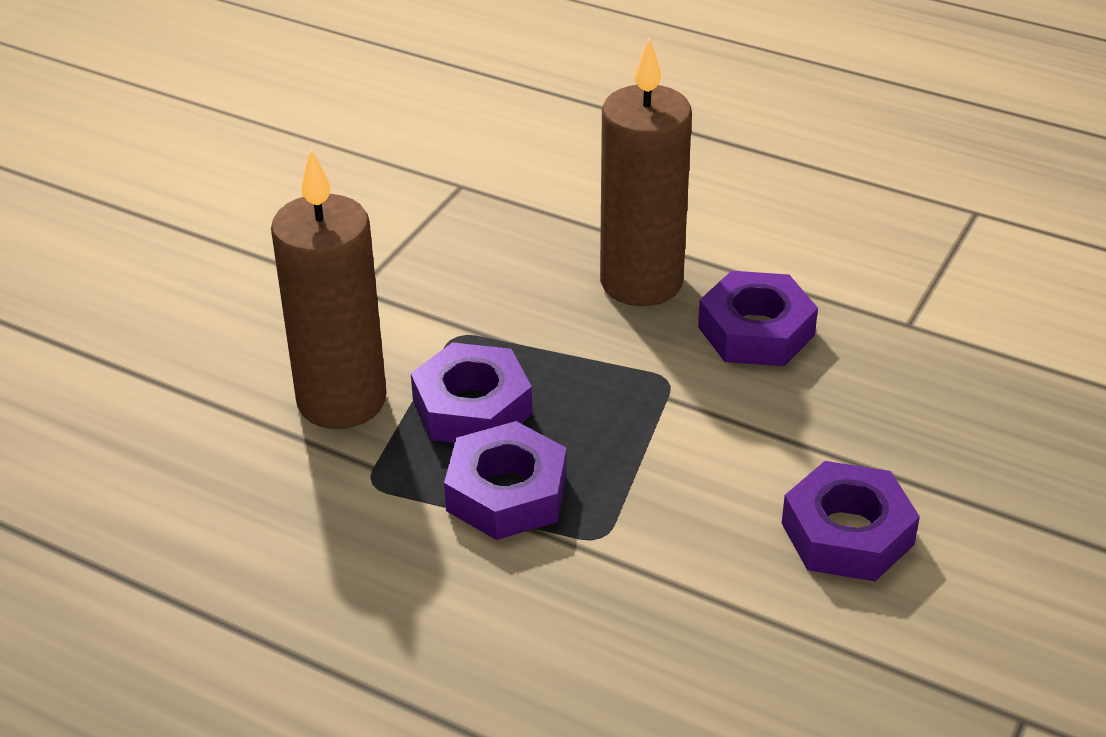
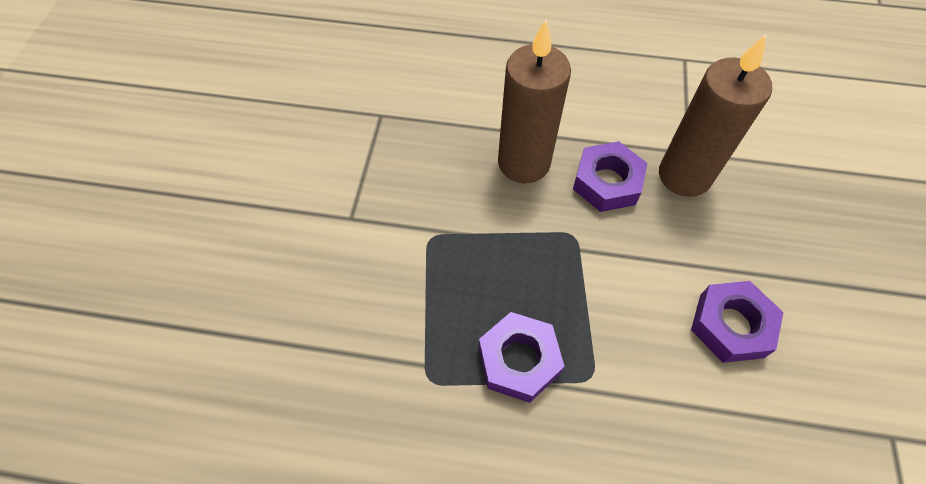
camera: 20 degrees left, 20 degrees up
brown candle [271,149,387,429] -> brown candle moved to [659,34,772,197]
purple nut [411,342,532,443] -> none

